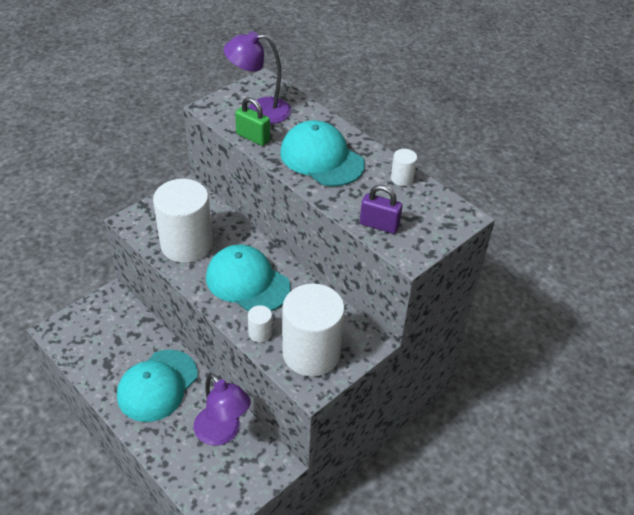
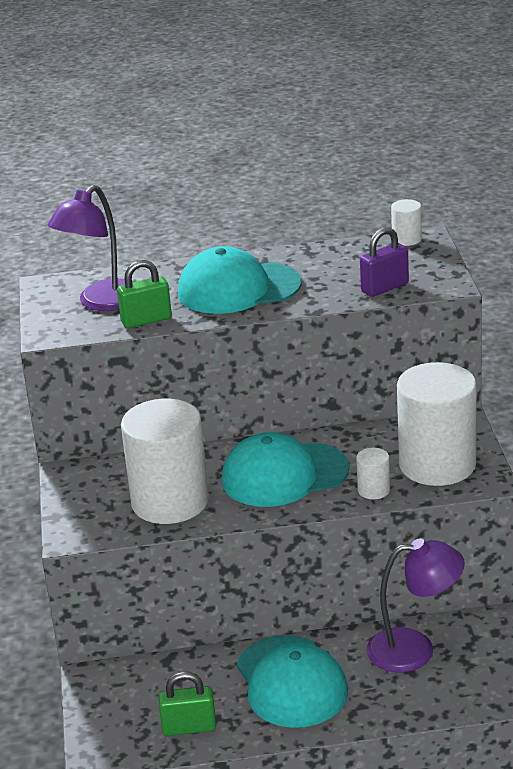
camera: 50 degrees left, 15 degrees down
white cylinder [391,149,417,186] -> white cylinder moved to [391,199,422,246]
none -> green padlock [158,672,216,736]

